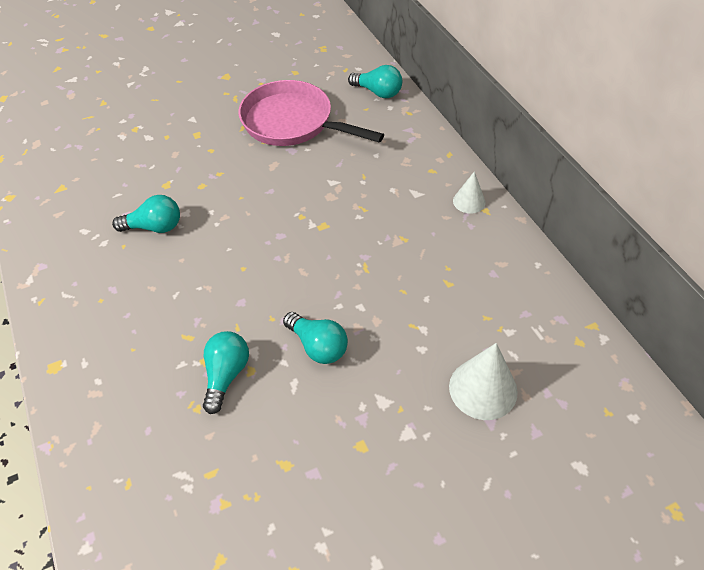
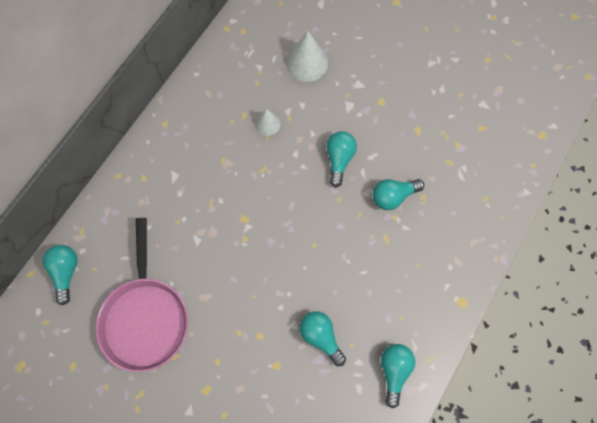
camera: 125 degrees left, 20 degrees up
white cone [453,171,486,214] -> white cone moved to [255,109,281,136]
none -> turquoise light bulb [381,344,415,408]

